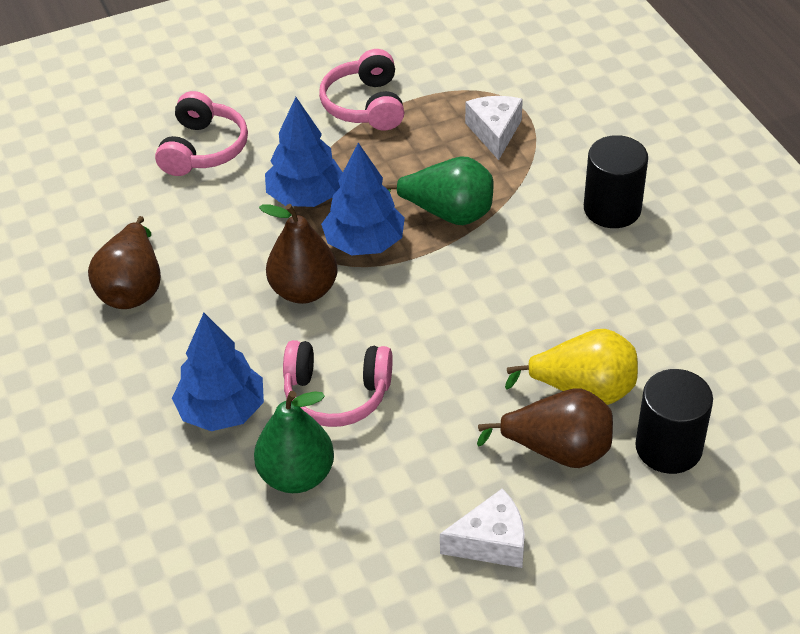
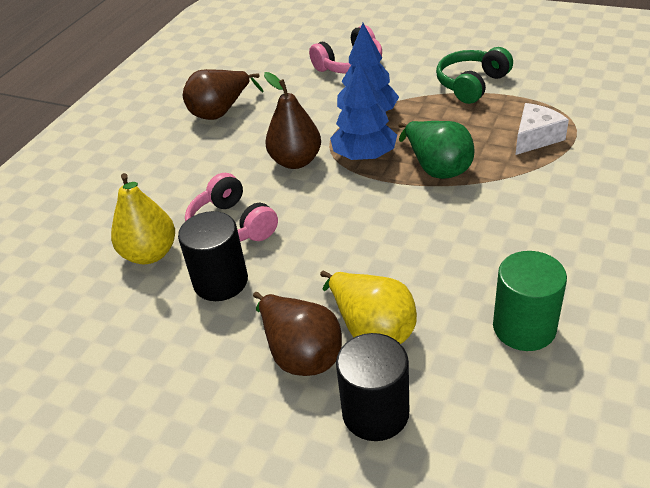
camera: 50 degrees right, 5 degrees down
blue tree [172,313,264,431] -> none
green pear [254,391,334,493] -> yellow pear [111,173,175,264]
pink headphones [319,49,404,130] -> green headphones [436,47,513,104]
white cheese [440,488,525,568] -> none
black cylinder [584,135,648,228] -> black cylinder moved to [178,211,248,301]
none -> green cylinder [493,251,567,351]

